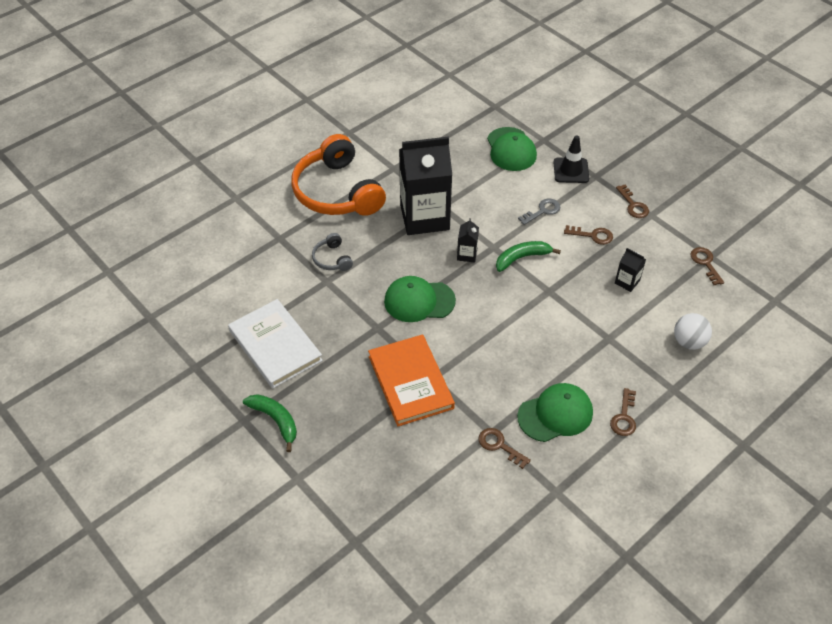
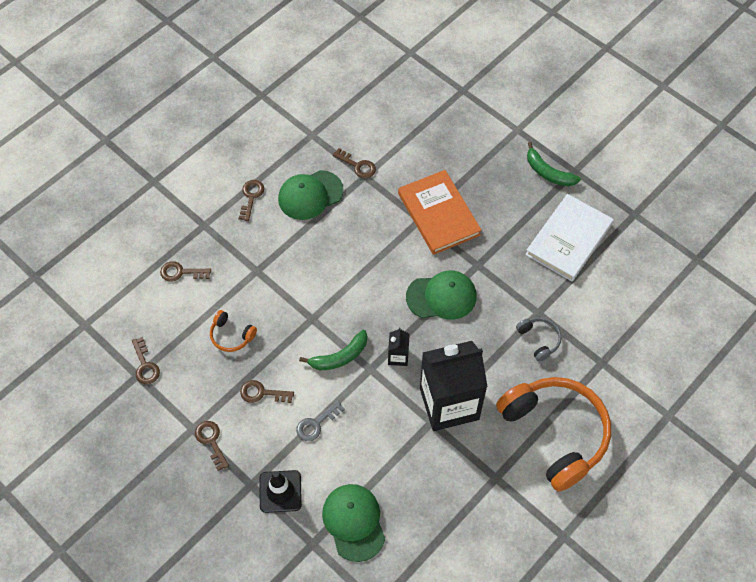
camera: 175 degrees right, 10 degrees up
white book [228,299,323,389] -> white book turned 75 degrees clockwise [525,194,614,281]
black carton [615,248,646,292] -> orange headphones [210,310,257,352]
white ball [674,313,712,350] -> brown key [160,261,211,281]

